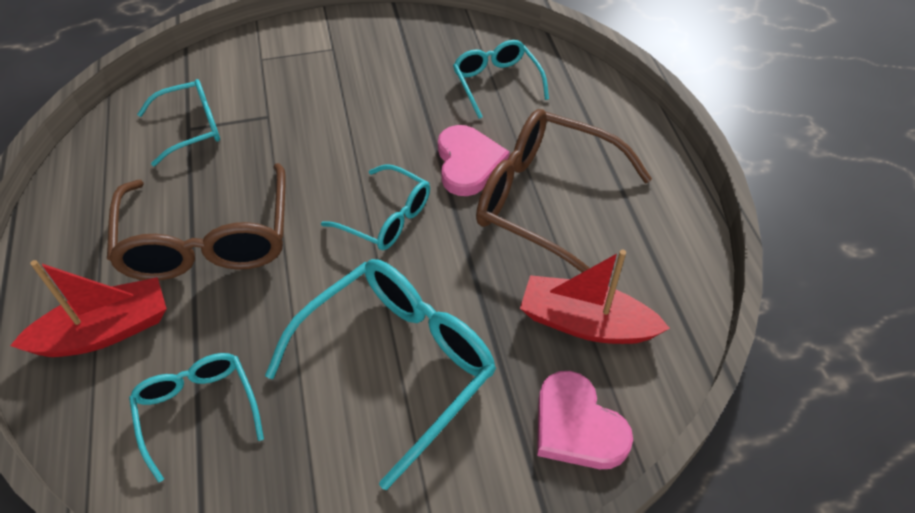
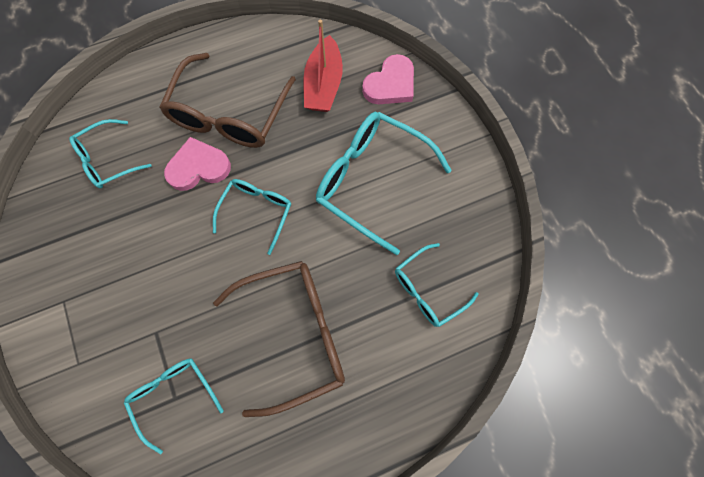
camera: 100 degrees left, 20 degrees up
red boat [10,260,167,357] -> none

